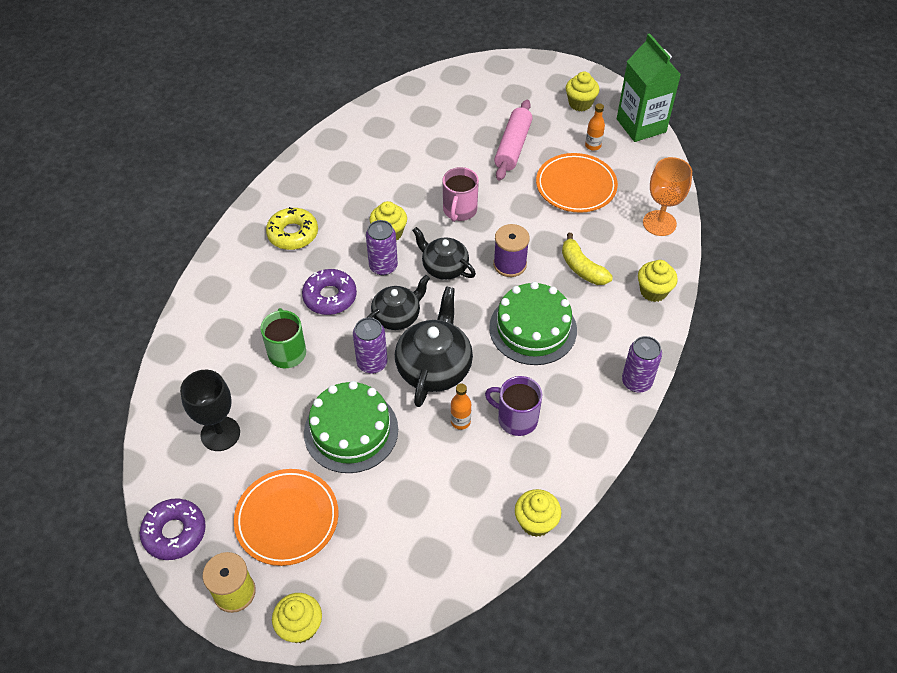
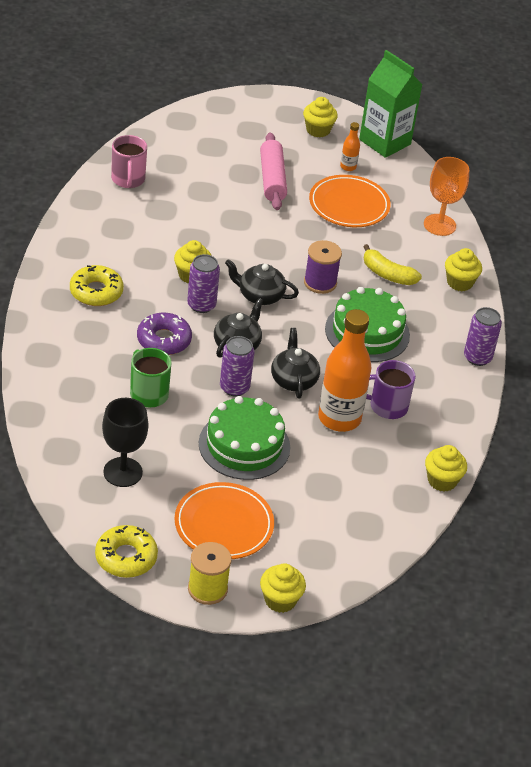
camera: 25 degrees left, 10 degrees down
purple donut [140,498,206,560] -> yellow donut [95,525,158,578]
black teapot [395,286,473,407] -> black teapot [271,328,320,399], size x0.65
pink mug [443,167,479,222] -> pink mug moved to [111,135,147,188]
orange bottle [450,383,471,430] -> orange bottle [318,309,372,432], size x2.27

